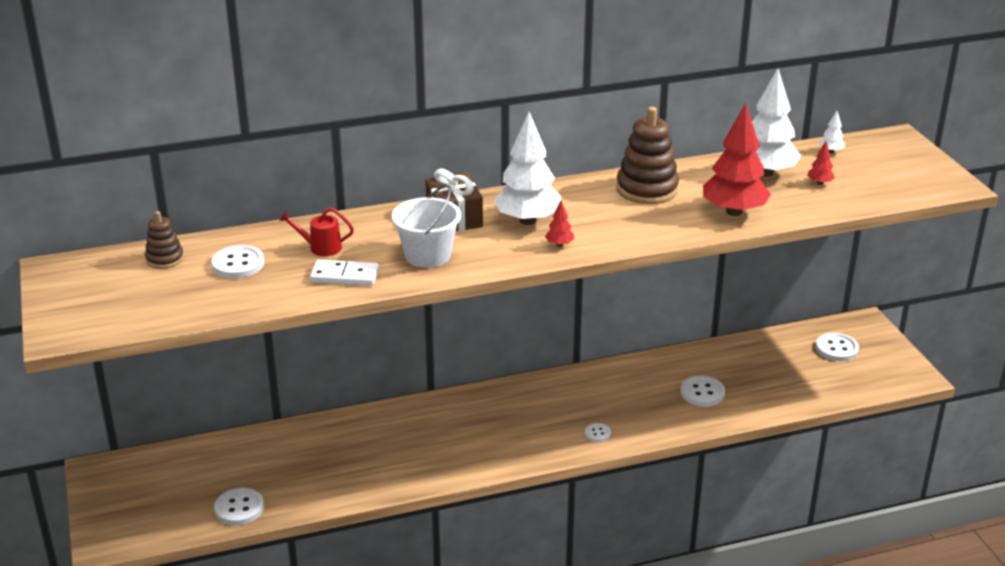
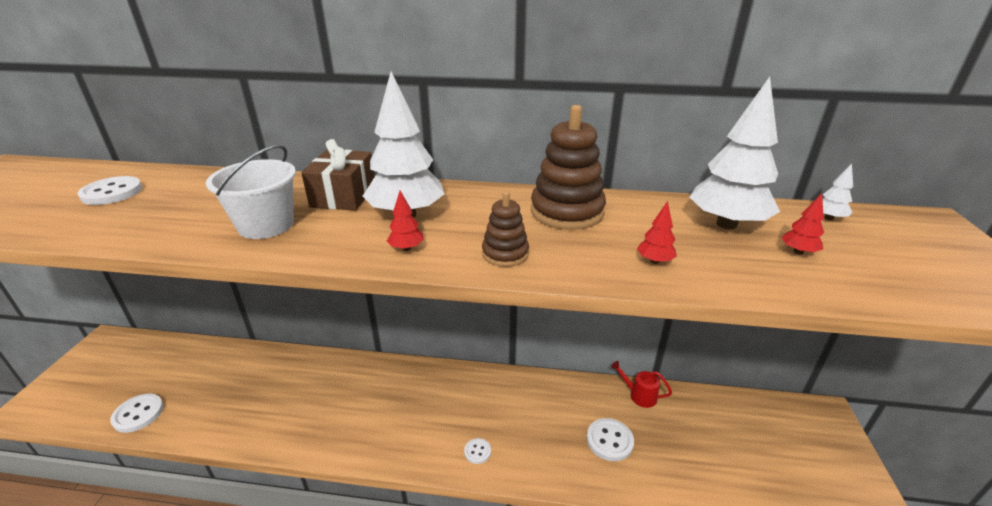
camera: 25 degrees right, 0 degrees up
brown stacking toy [145,211,184,269] -> brown stacking toy moved to [482,192,529,267]
red watering can [279,207,354,256] -> red watering can moved to [611,361,672,408]
white domino [310,260,379,286] -> none
red tree [703,103,771,216] -> red tree [637,201,677,264], size x0.42
white button [816,333,859,361] -> none

